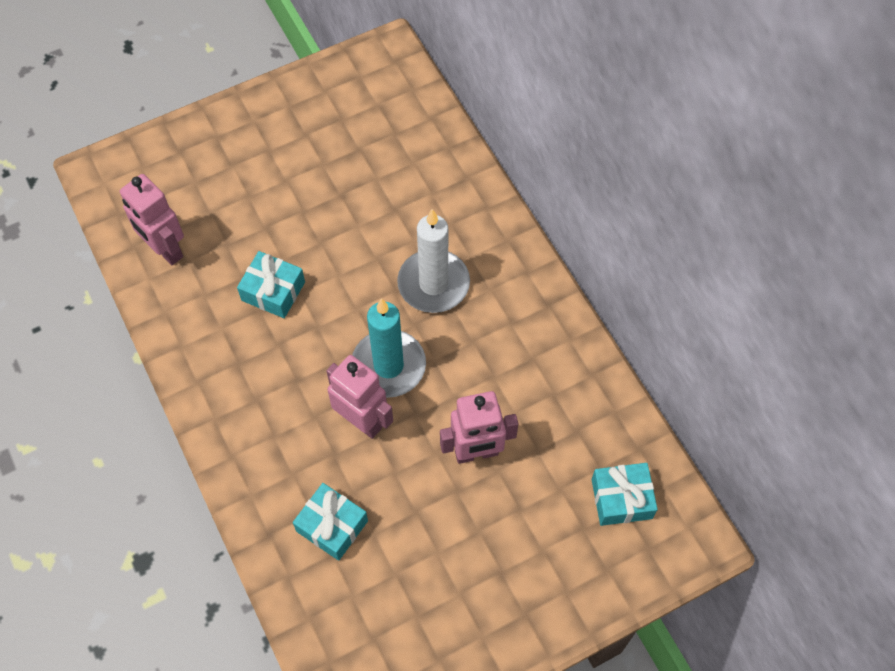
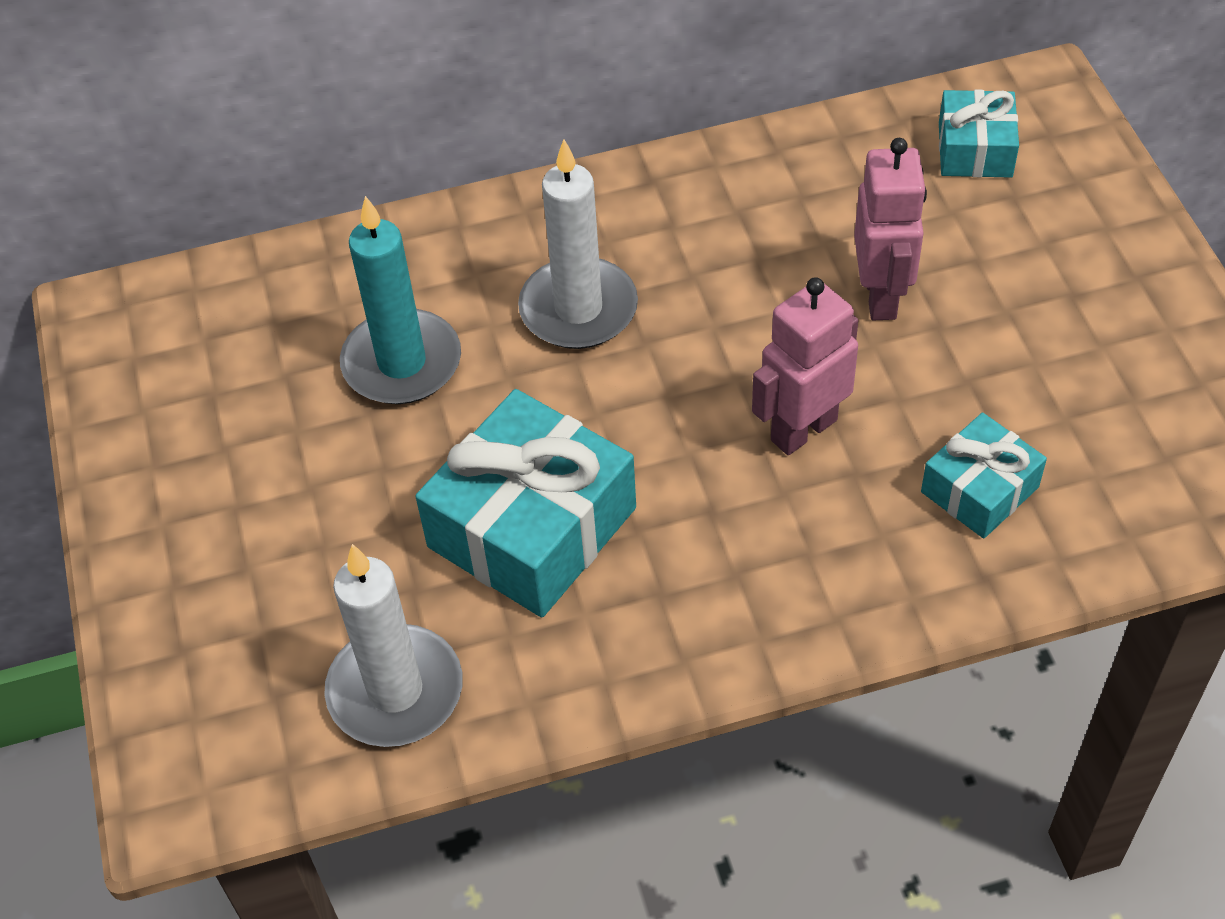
camera: 75 degrees left, 10 degrees down
pink robot [120,174,184,265] -> white candle [324,544,463,747]
turquoise gift [237,251,305,318] -> turquoise gift [415,389,636,618], size x1.80
turquoise candle [352,298,426,398] -> turquoise candle moved to [340,196,461,404]

